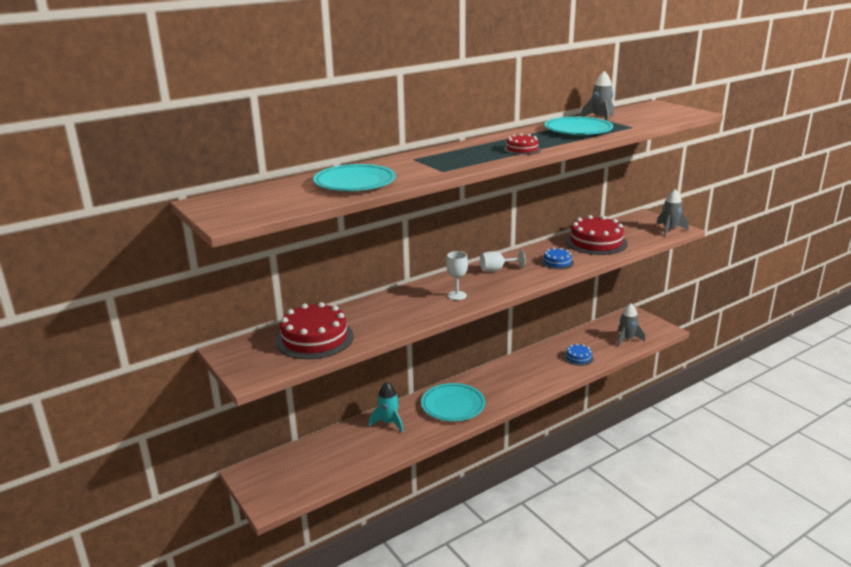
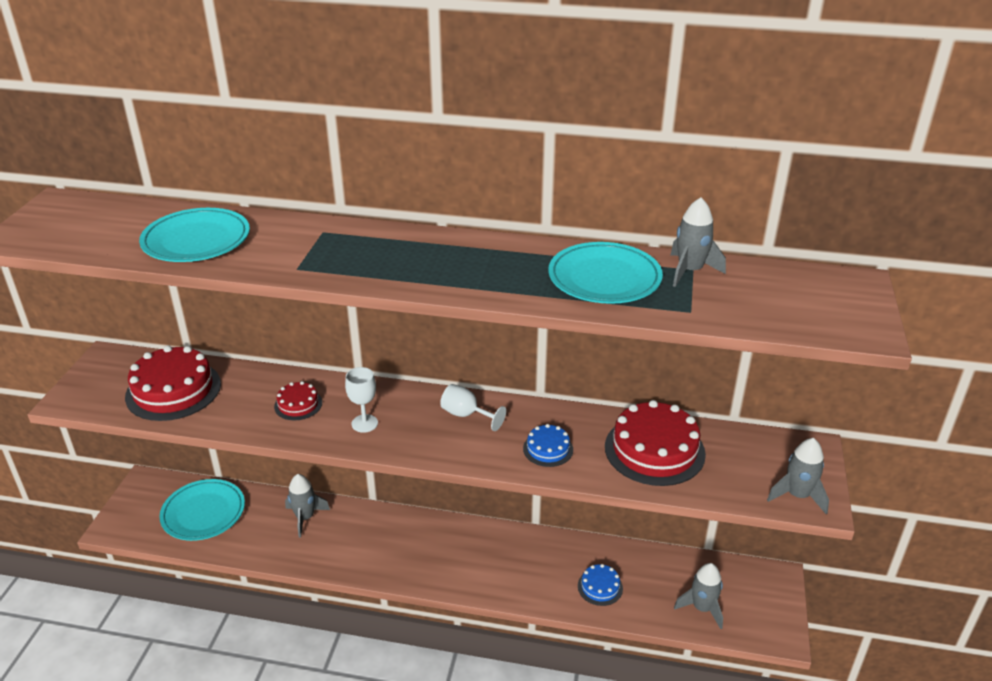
camera: 45 degrees right, 10 degrees up
turquoise rocket [369,382,403,432] -> grey rocket [285,474,330,538]
turquoise plate [421,383,485,421] -> turquoise plate moved to [159,479,245,541]
red cake [504,134,541,155] -> red cake moved to [274,381,322,420]

